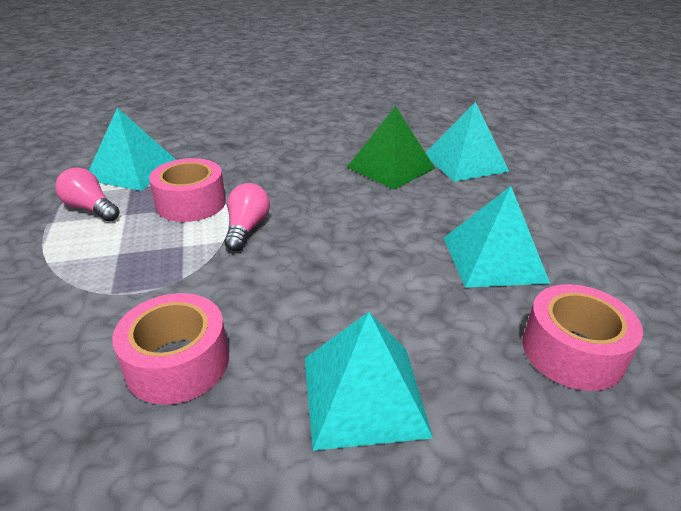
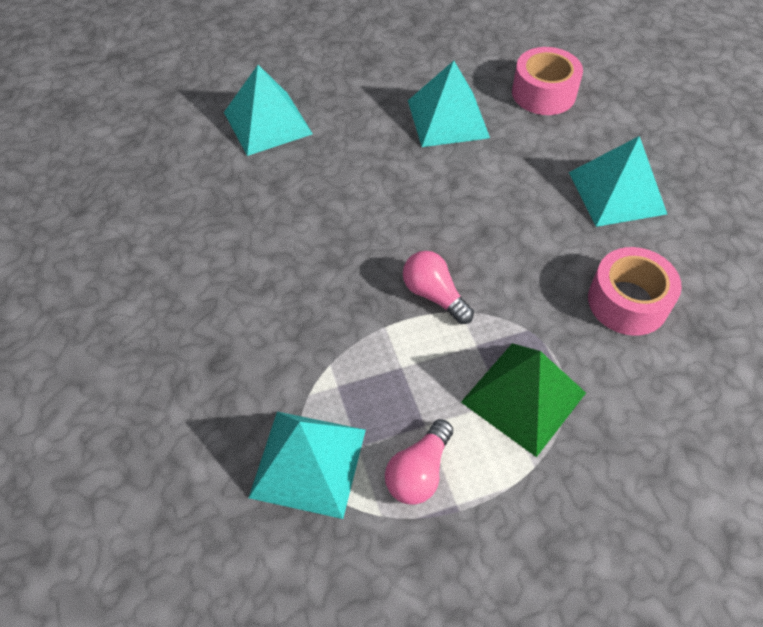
camera: 95 degrees left, 20 degrees up
pink tape [149,158,226,222] -> none
pink light bulb [225,183,270,251] -> pink light bulb turned 45 degrees clockwise [403,251,474,324]
green pyramid [347,106,435,189] -> green pyramid moved to [461,343,586,457]

